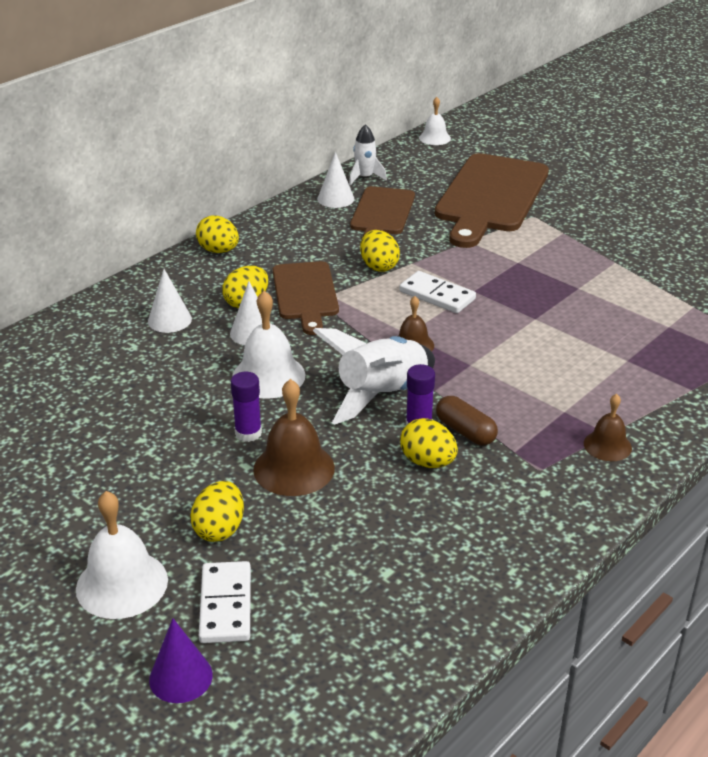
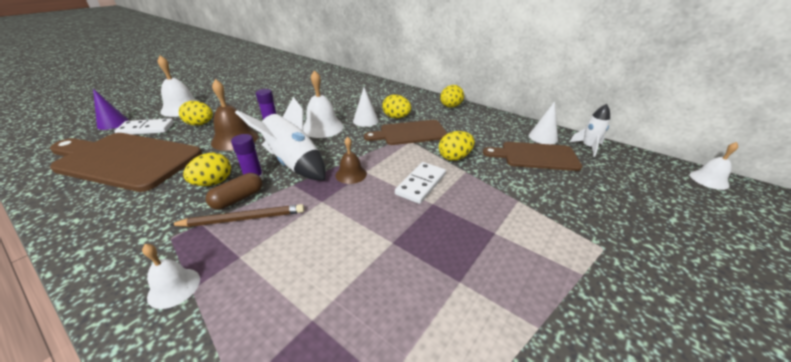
camera: 85 degrees right, 0 degrees up
white cone [148,269,192,333] -> none
brown cutting board [435,153,549,248] -> brown cutting board moved to [50,133,202,192]
brown bell [584,394,632,461] -> white bell [142,244,200,309]
none -> brown pencil [169,204,304,227]

